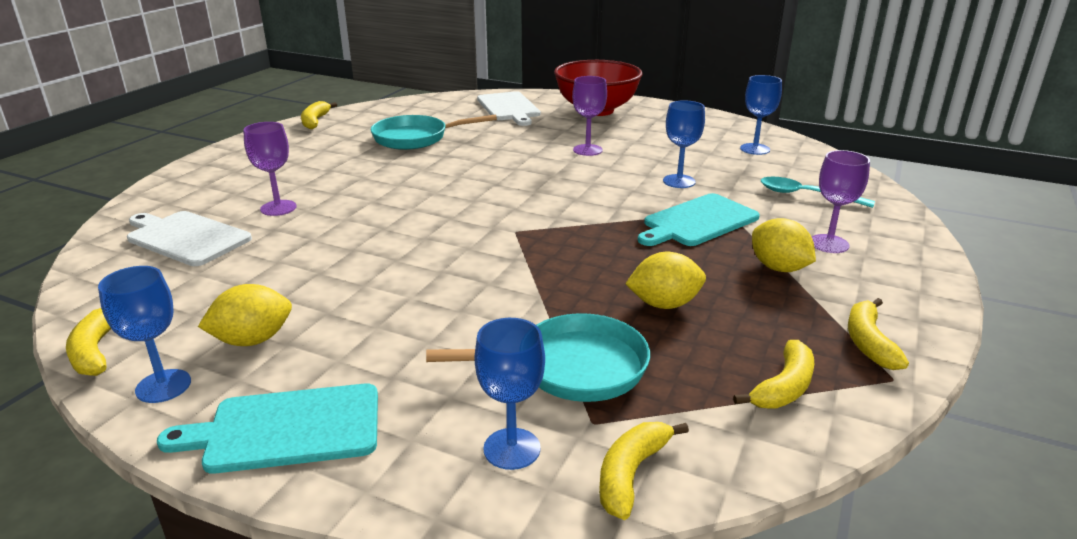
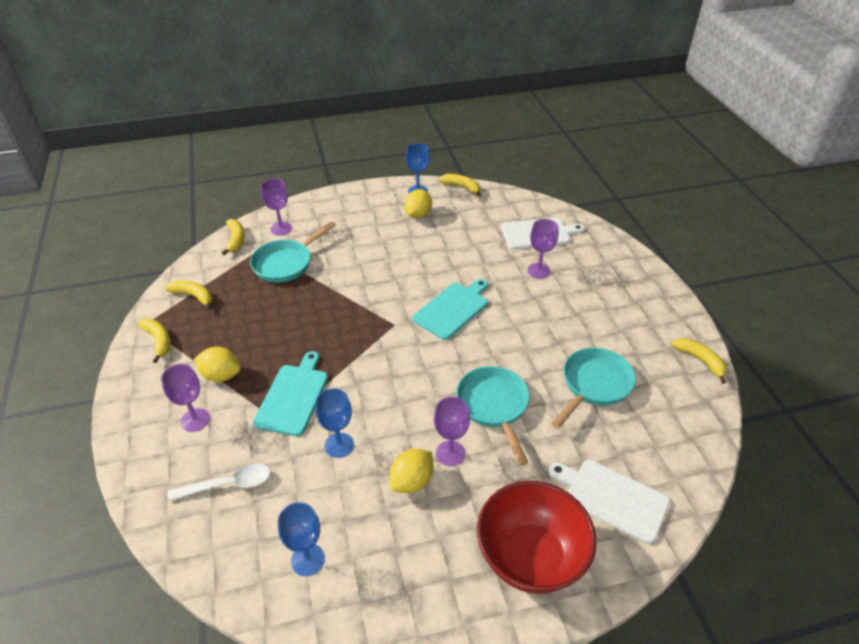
camera: 140 degrees right, 15 degrees up
turquoise cutting board [157,383,378,474] -> turquoise cutting board moved to [412,279,488,340]
blue goblet [475,318,545,470] -> purple goblet [261,179,292,235]
yellow lemon [625,252,706,309] -> yellow lemon moved to [390,449,434,493]
yellow banana [733,340,814,409] -> yellow banana turned 120 degrees clockwise [165,281,212,310]
turquoise spoon [761,177,875,208] -> white spoon [167,463,271,501]
none -> turquoise pan [456,366,530,466]

